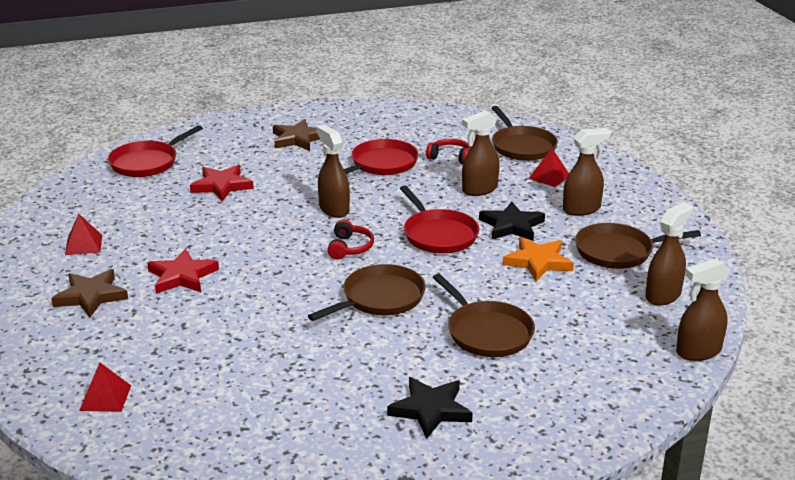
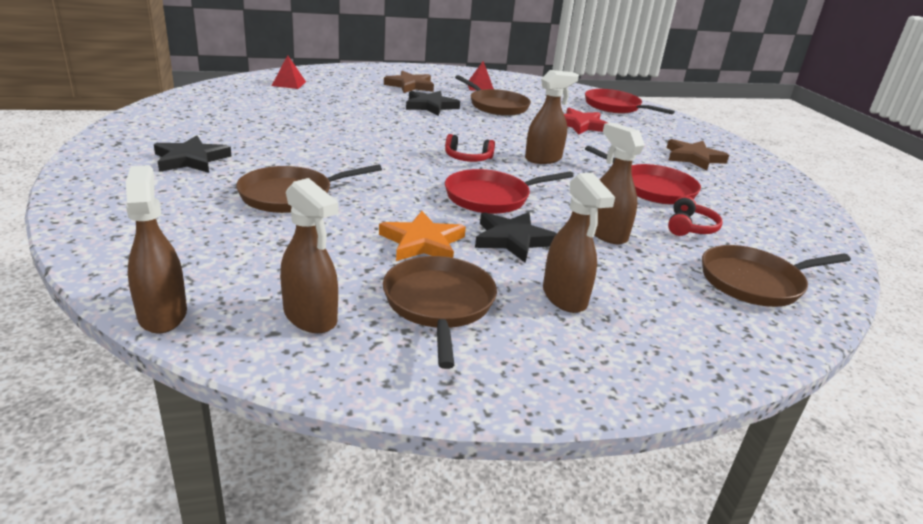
camera: 90 degrees right, 0 degrees up
red star [147,249,219,294] -> black star [406,91,460,116]
brown pan [308,264,426,321] -> brown pan moved to [455,75,531,116]
red pyramid [528,148,569,187] -> none

